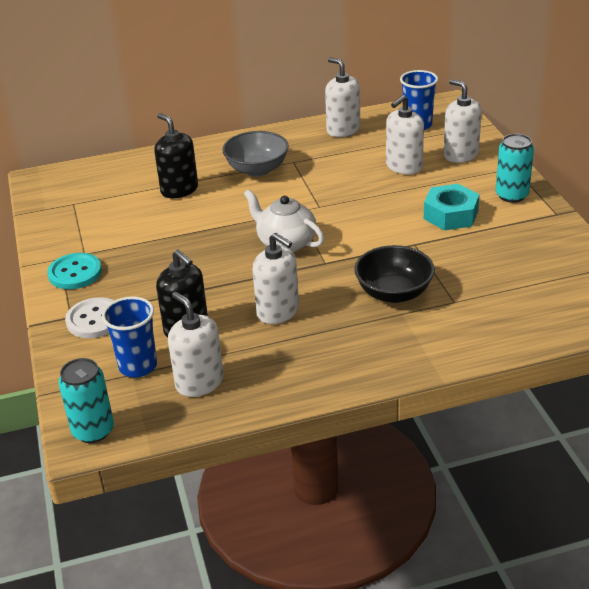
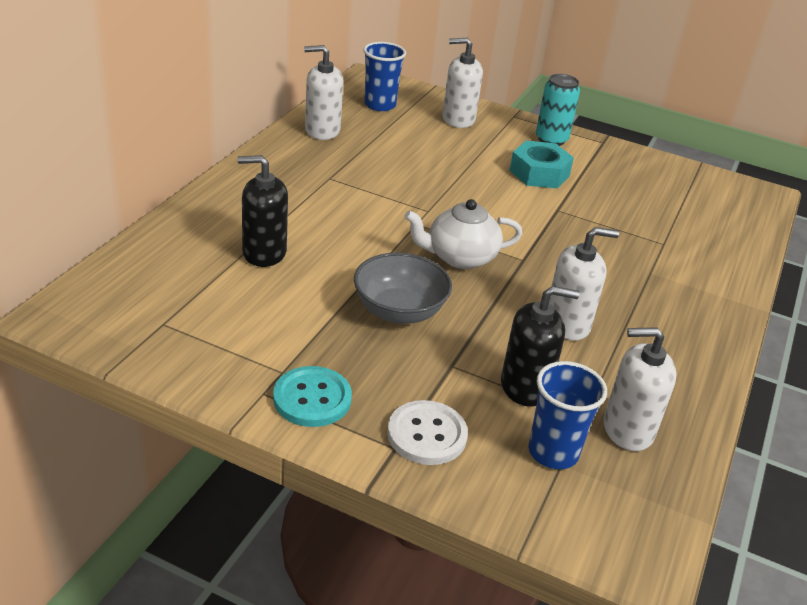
camera: 55 degrees left, 0 degrees up
turquoise can [58,358,114,443] -> none
grey bowl [222,131,289,177] -> grey bowl moved to [354,253,452,324]
black bowl [354,245,435,303] -> none
white soap dispenser [386,95,424,174] -> none

